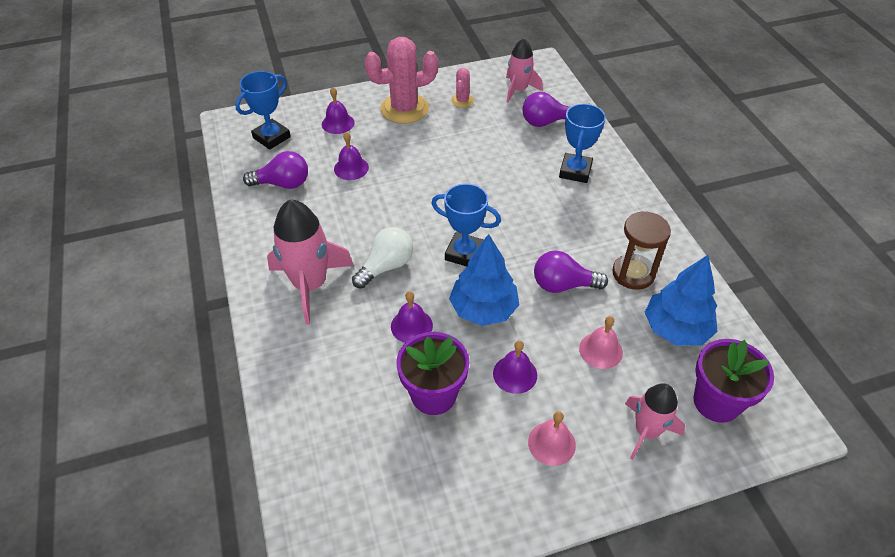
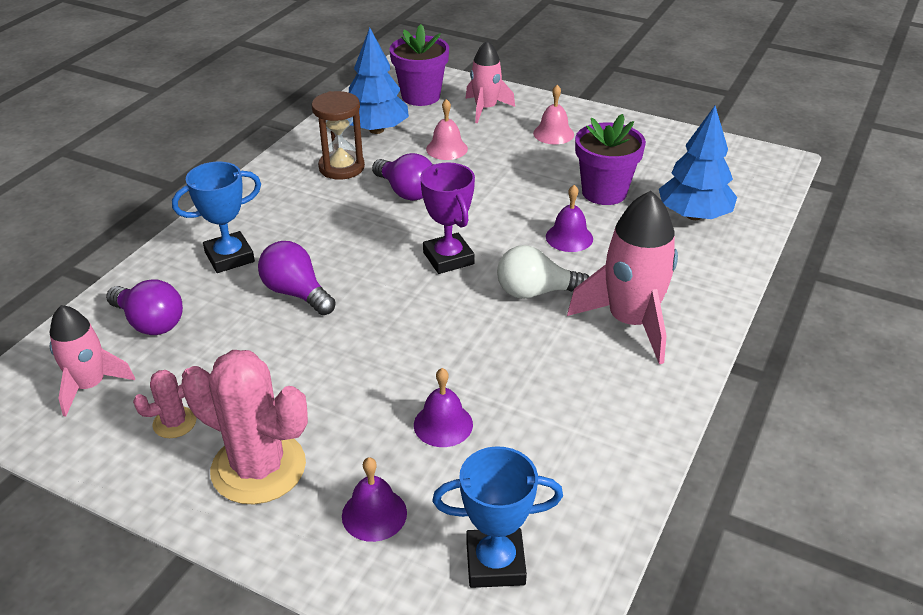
camera: 135 degrees left, 10 degrees down
purple light bulb [243,151,308,189] -> purple light bulb moved to [258,241,336,315]
blue trophy [431,183,501,266] -> purple trophy [420,162,475,274]
blue tree [449,234,519,326] -> blue tree moved to [659,106,737,220]
purple bell [493,340,537,394] -> none

